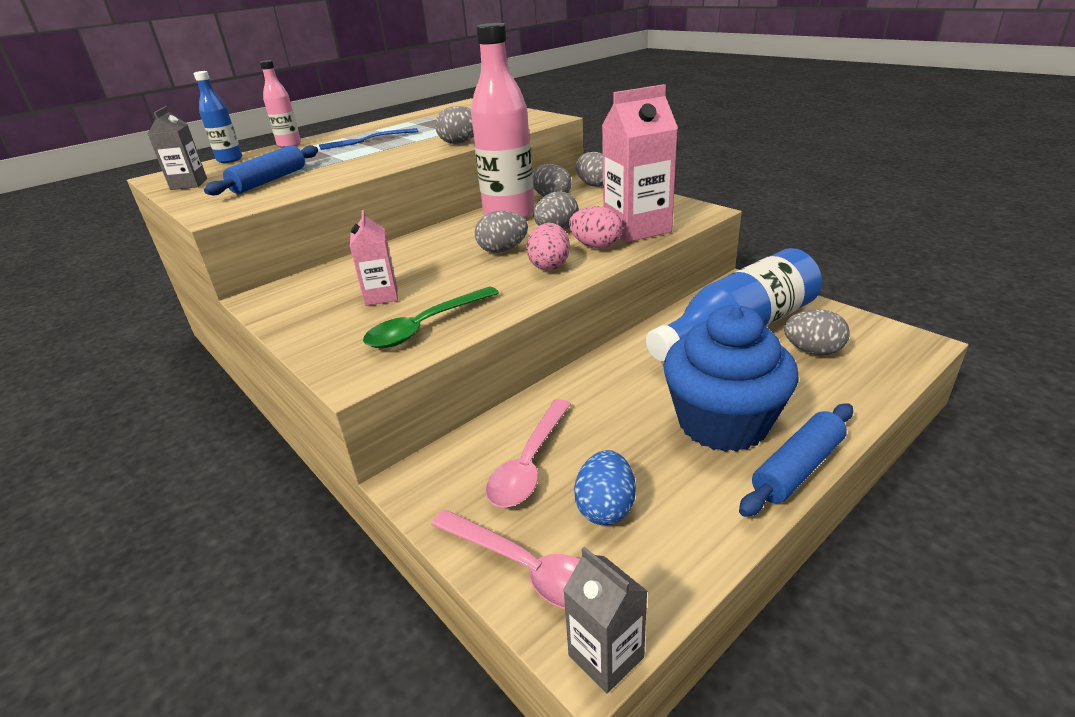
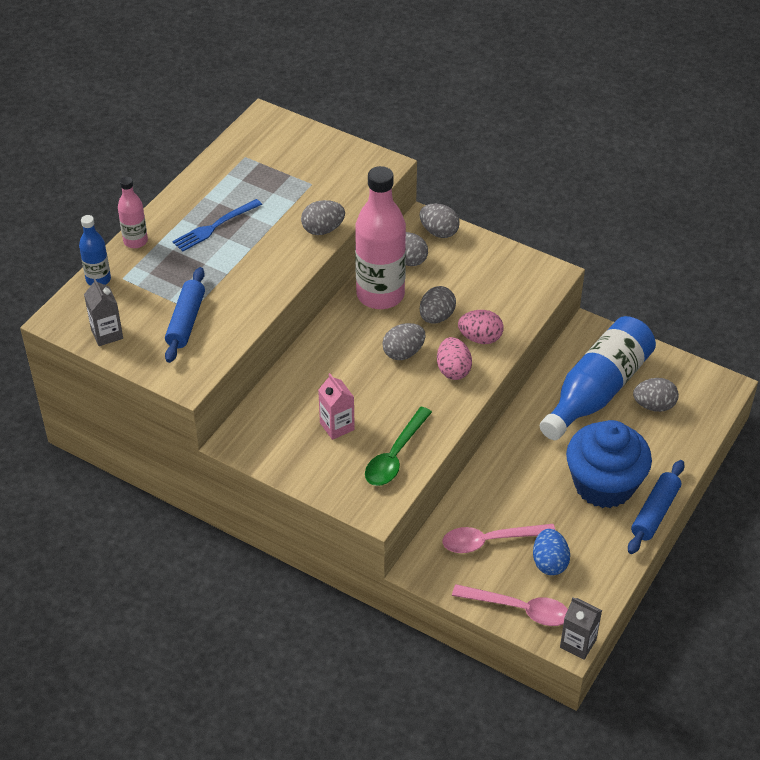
camera: 20 degrees left, 15 degrees up
pink spoon [486,399,571,508] -> pink spoon turned 75 degrees clockwise [443,524,555,553]
pink carton [602,84,678,242] -> none

